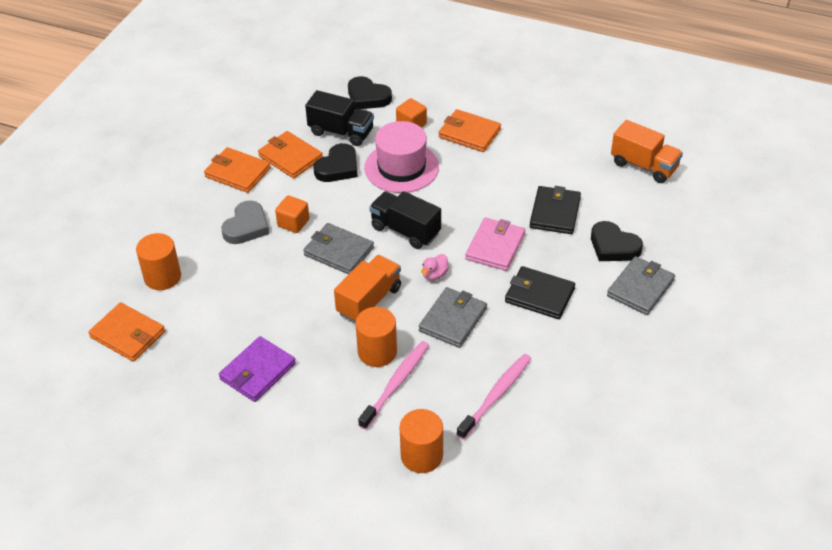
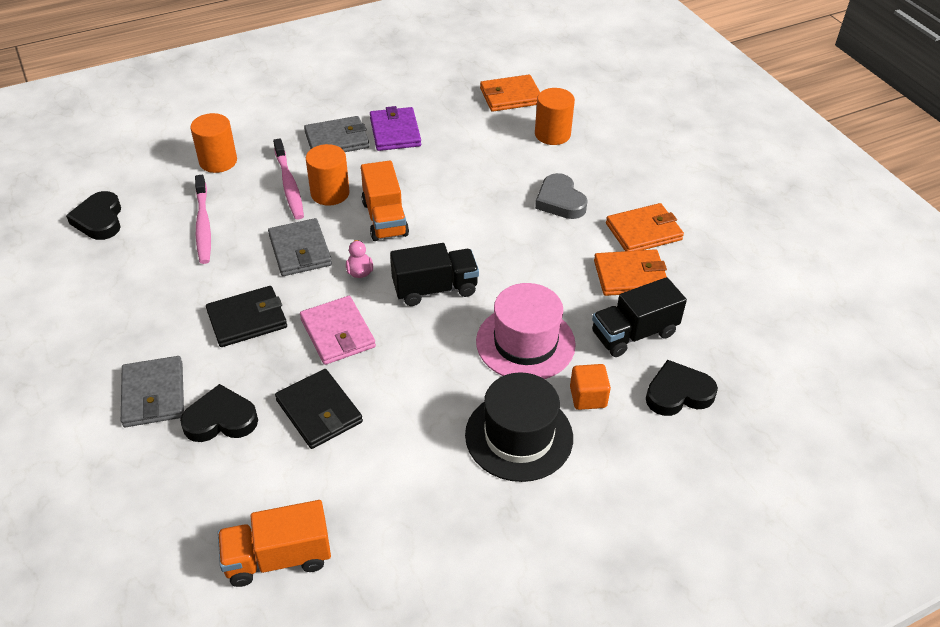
camera: 130 degrees right, 0 degrees up
orange cube [275,195,309,233] -> none
grey wallet [303,223,374,274] -> grey wallet moved to [304,116,369,152]
black heart [313,143,358,182] -> black heart moved to [66,191,121,240]
orange wallet [438,109,501,152] -> black hat [465,372,573,482]

